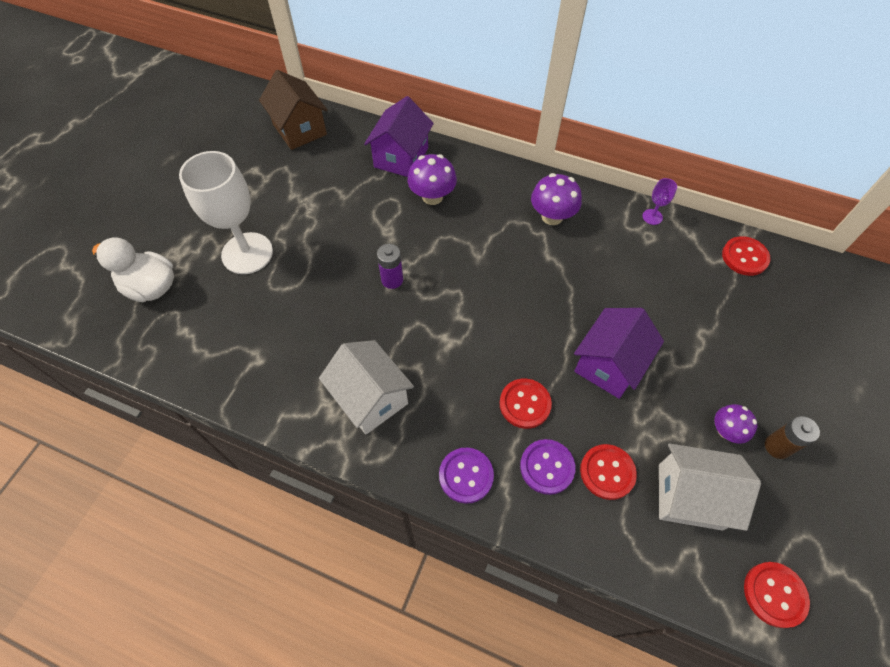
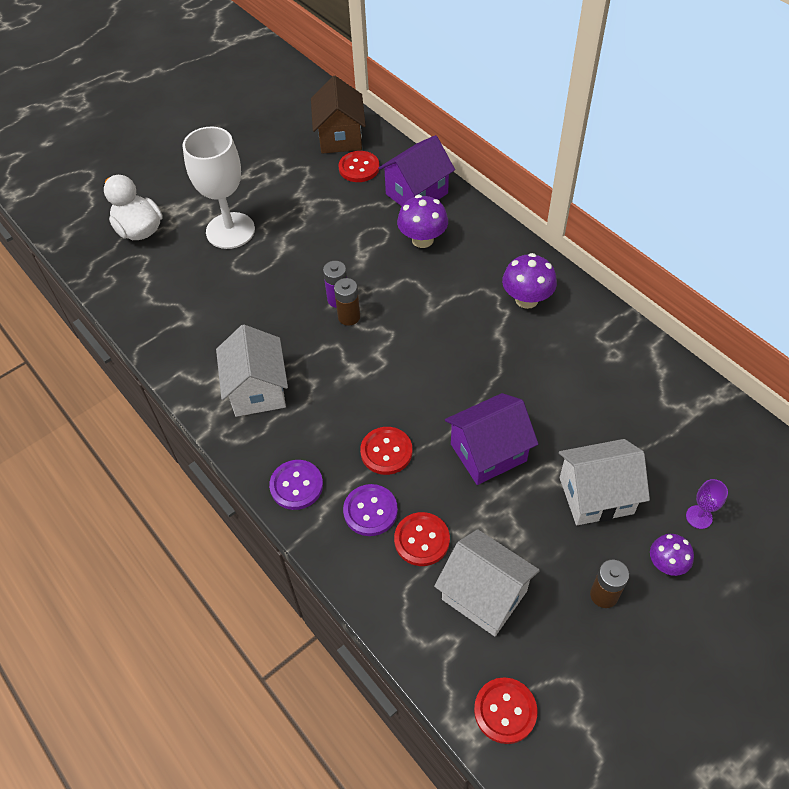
camera: 30 degrees right, 5 degrees down
purple goblet [642,178,677,225] -> purple goblet moved to [686,479,728,529]
purple mushroom [714,404,757,444] -> purple mushroom moved to [650,534,694,576]
red button [722,236,771,276] -> red button moved to [339,151,380,182]
none -> brown battery [334,278,360,326]
none -> white house [559,439,650,525]

